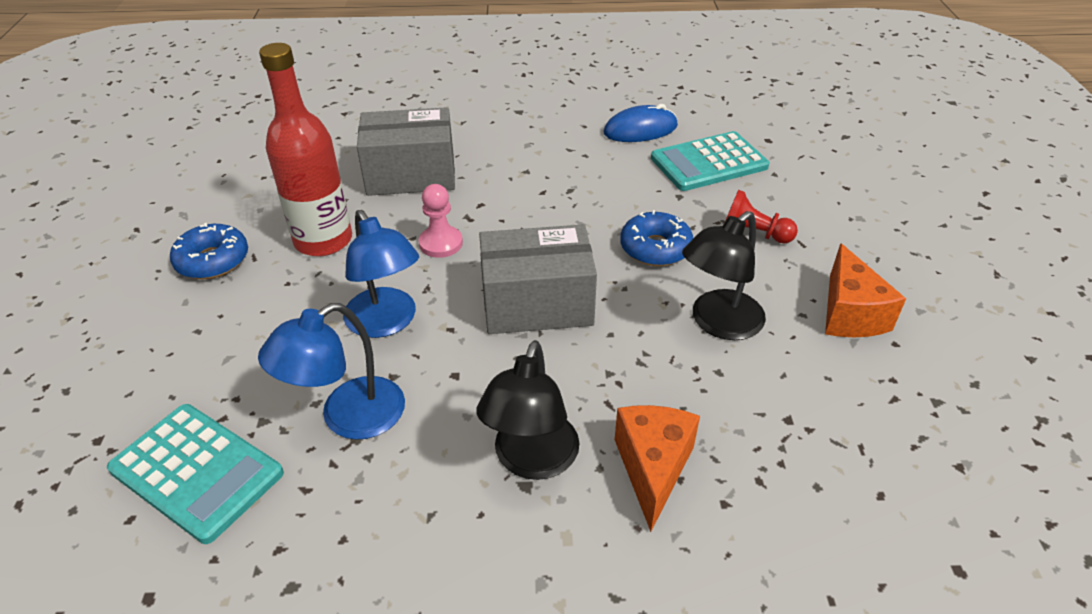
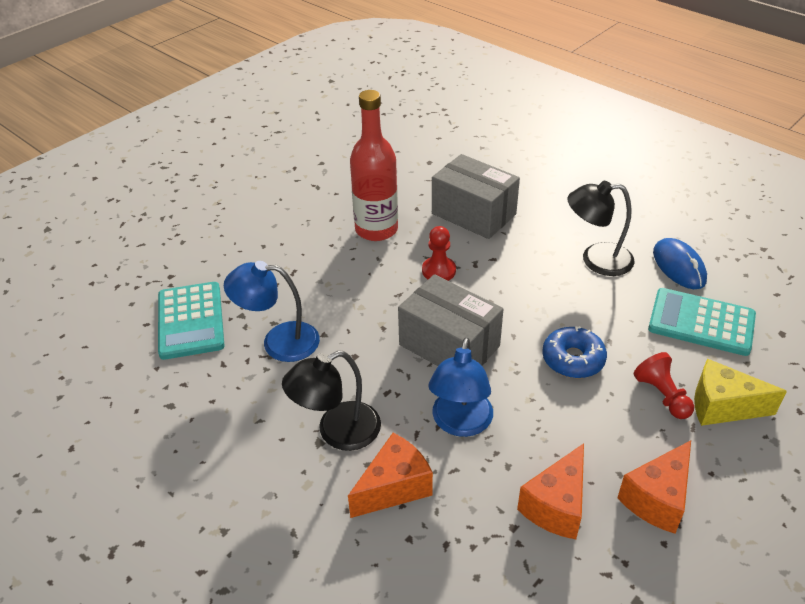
camera: 45 degrees right, 0 degrees up
blue donut [170,223,248,279] -> none
blue lamp [343,210,419,338] -> blue lamp moved to [428,337,493,437]
pink pawn [419,184,463,258] -> red pawn [422,226,456,281]
blue mouse [603,104,678,142] -> blue mouse turned 45 degrees clockwise [653,238,707,289]
black lamp [682,211,766,340] -> black lamp moved to [567,181,635,276]
none -> orange cheese [517,443,584,539]
none -> yellow cheese [694,359,787,426]

